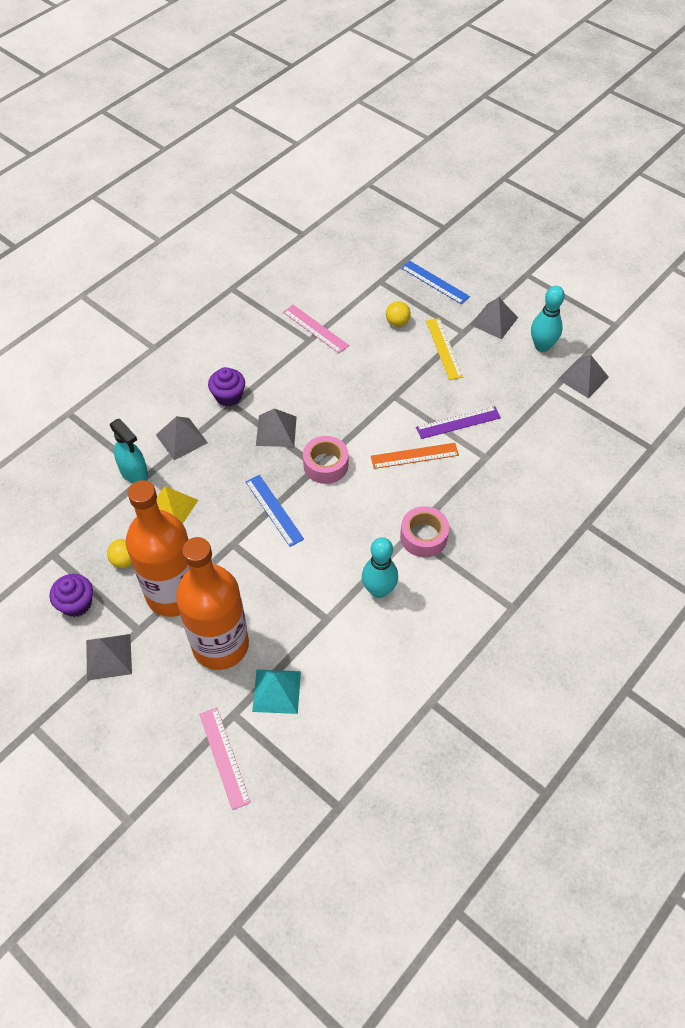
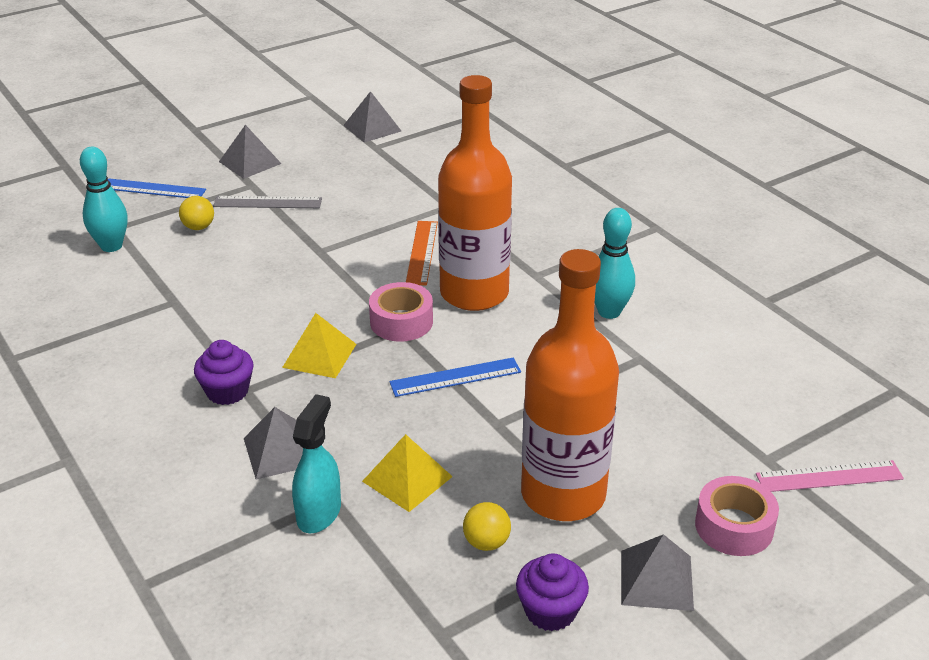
camera: 75 degrees left, 20 degrees down
turquoise spray bottle [110,419,148,483] -> turquoise spray bottle turned 45 degrees counterclockwise [292,394,341,533]
orange bottle [176,537,249,670] -> orange bottle moved to [438,75,512,311]
turquoise pyramid [252,669,301,714] -> none
grey pyramid [256,408,297,447] -> yellow pyramid [282,313,356,378]
pink ruler [283,305,349,353] -> none
pink tape [400,506,449,557] -> pink tape moved to [695,476,779,556]
blue ruler [401,261,470,304] -> blue ruler turned 45 degrees clockwise [108,178,206,198]
purple ruler [416,406,501,439] -> none
yellow ruler [426,318,463,380] -> grey ruler [213,196,322,208]
turquoise bowling pin [531,286,565,352] -> turquoise bowling pin moved to [80,147,128,252]

